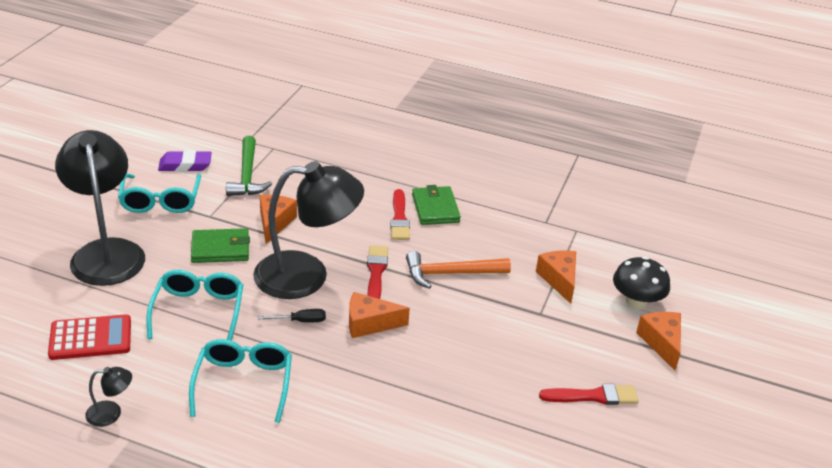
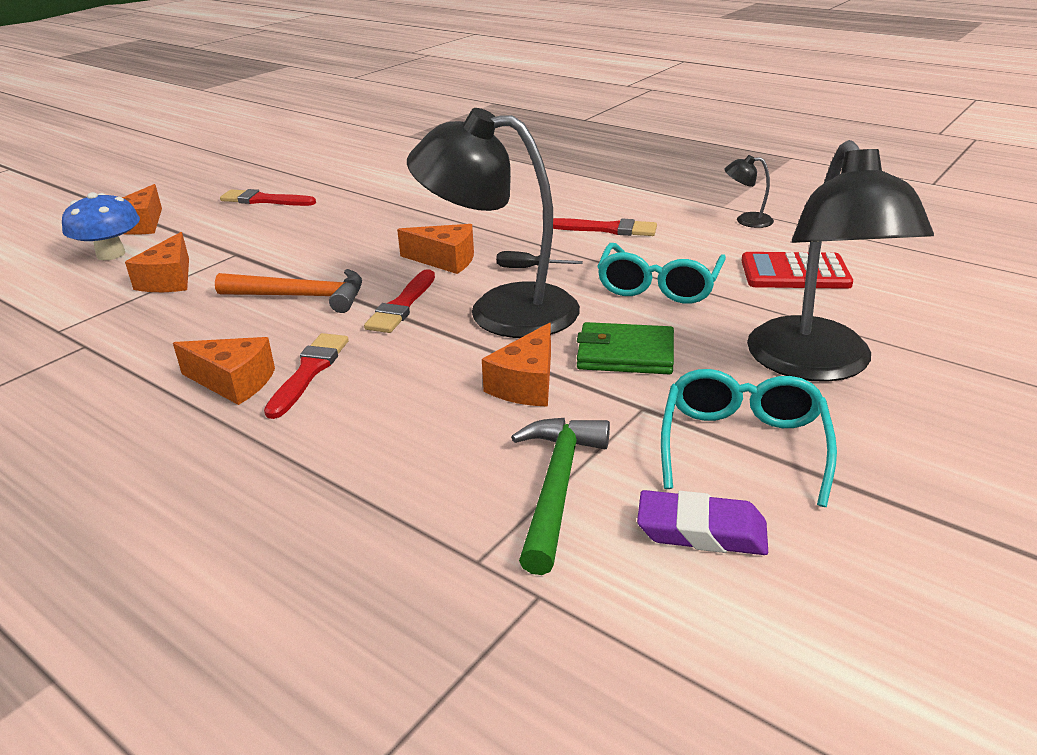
camera: 160 degrees left, 5 degrees down
turquoise glasses [189,339,292,423] -> red brush [553,218,657,236]
green wallet [412,185,461,225] -> orange cheese [173,337,275,405]
black mushroom [613,257,670,310] -> blue mushroom [62,192,140,260]

